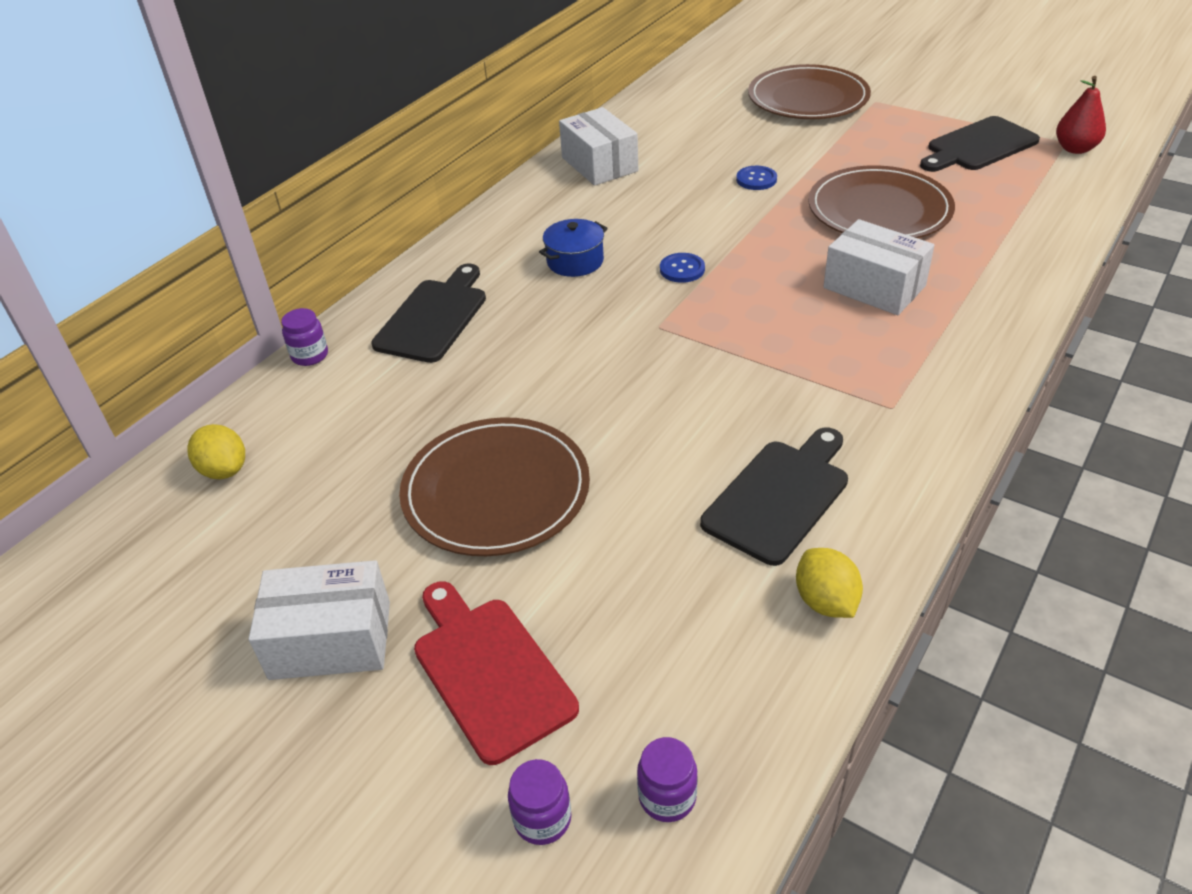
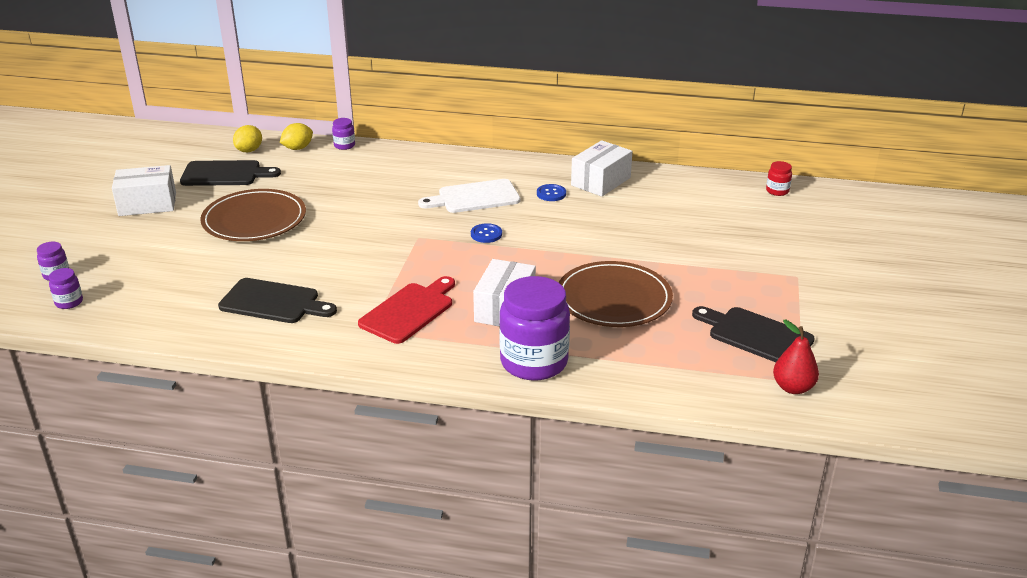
camera: 65 degrees right, 10 degrees down
white box [249,560,390,680] -> white box turned 75 degrees counterclockwise [112,165,176,216]
black cutting board [371,263,486,363] -> black cutting board moved to [180,160,281,186]
red cutting board [414,581,579,765] -> red cutting board moved to [358,276,455,344]
blue pot [539,219,608,277] -> white cutting board [418,179,520,213]
blue button [736,166,777,190] -> blue button moved to [537,184,566,201]
brown plate [748,64,871,119] -> none
yellow lemon [796,548,863,618] -> yellow lemon moved to [280,123,313,150]
none -> purple jar [499,276,570,381]
none -> red jar [766,161,792,196]

